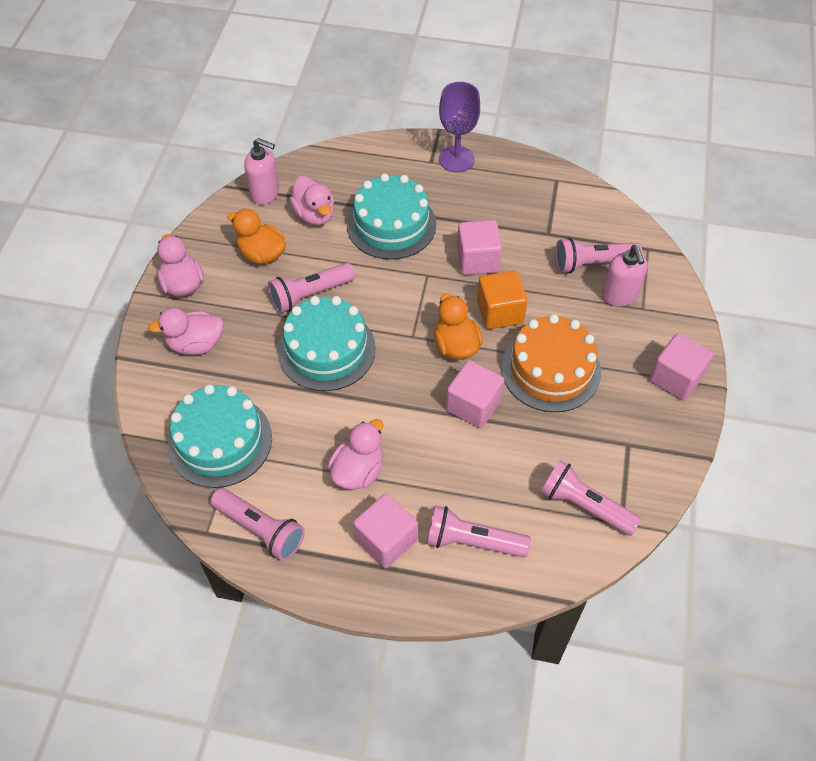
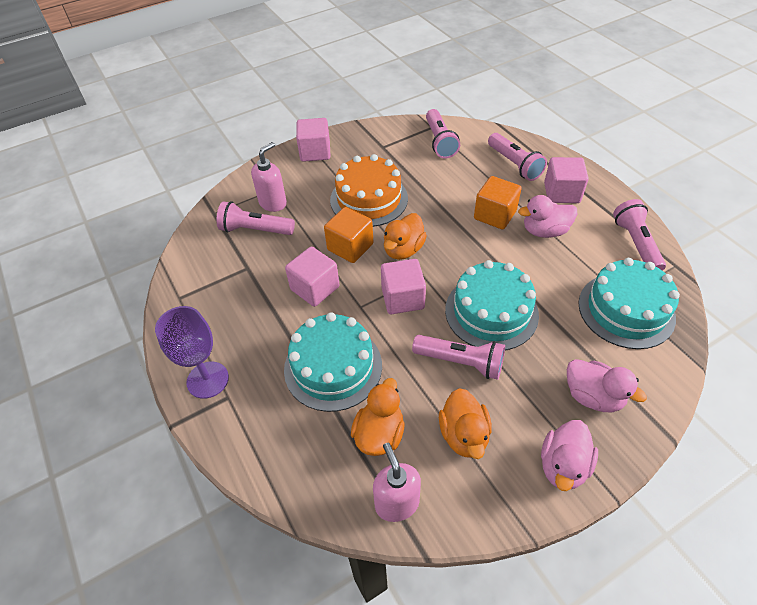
camera: 130 degrees left, 5 degrees down
pink duck [289,176,334,225] -> orange duck [351,378,405,456]
pink cube [446,360,504,428] -> pink cube moved to [381,259,426,314]
pink flashlight [555,238,642,273] -> pink flashlight turned 150 degrees clockwise [217,201,295,235]
none -> orange cube [474,176,522,229]

